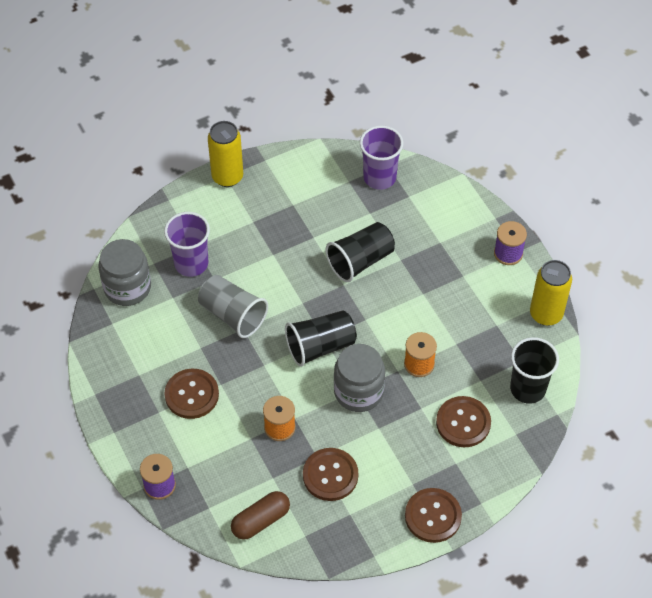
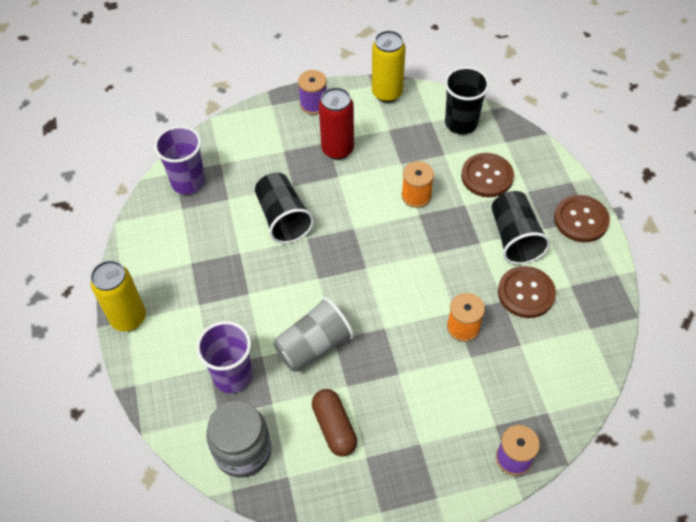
camera: 75 degrees left, 0 degrees up
brown button [164,369,219,419] -> none
brown capsule [231,491,290,540] -> brown capsule moved to [312,389,357,457]
black cup [285,310,357,367] -> black cup moved to [491,191,551,265]
grey jar [334,344,385,412] -> none
none -> red can [319,87,354,160]

